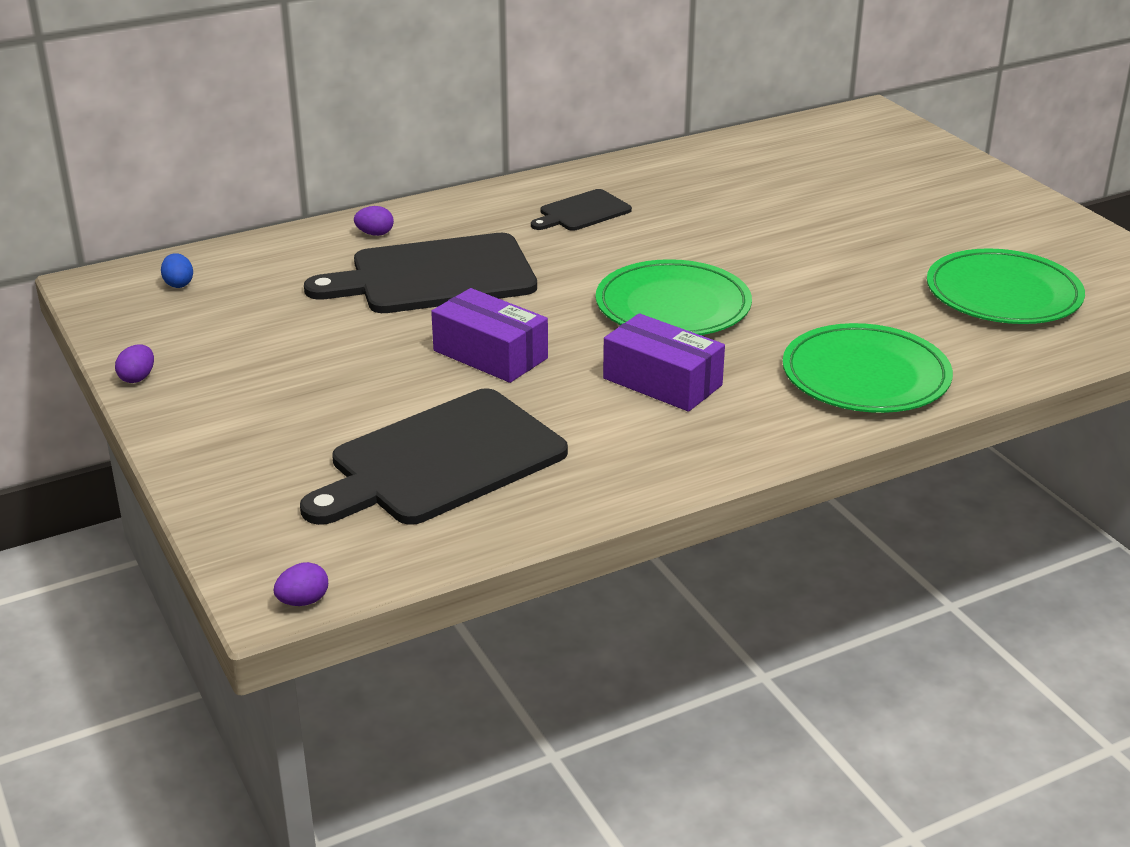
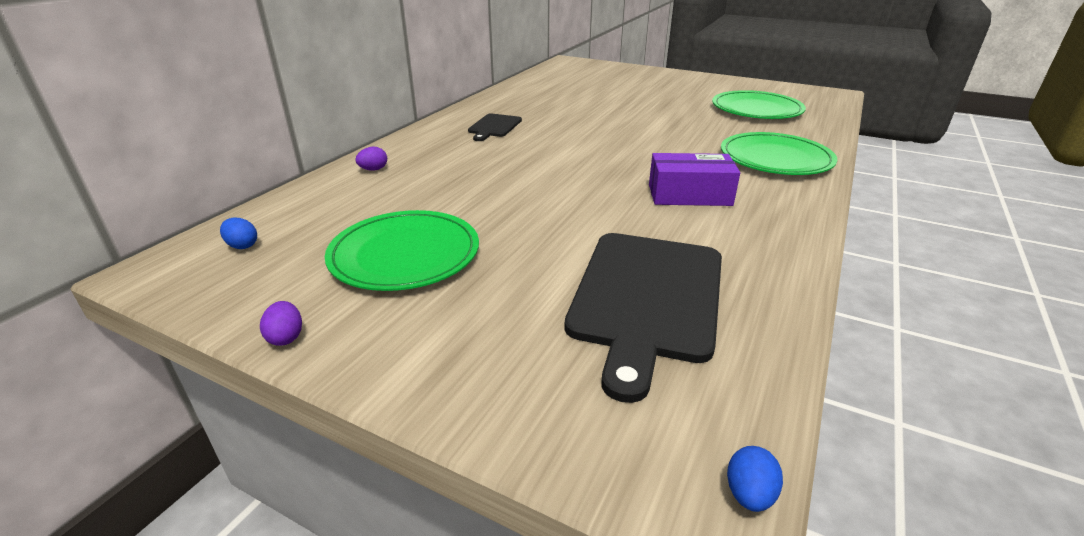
camera: 35 degrees left, 0 degrees up
purple egg [274,562,328,606] -> blue egg [727,446,783,512]
black cutting board [304,233,537,313] -> none
purple box [431,288,548,383] -> none
green plate [596,259,752,335] -> green plate moved to [325,210,479,291]

